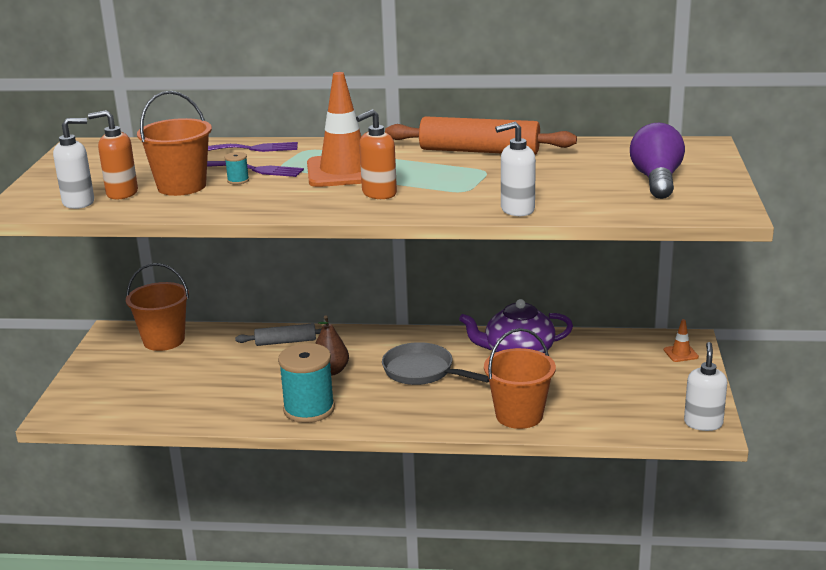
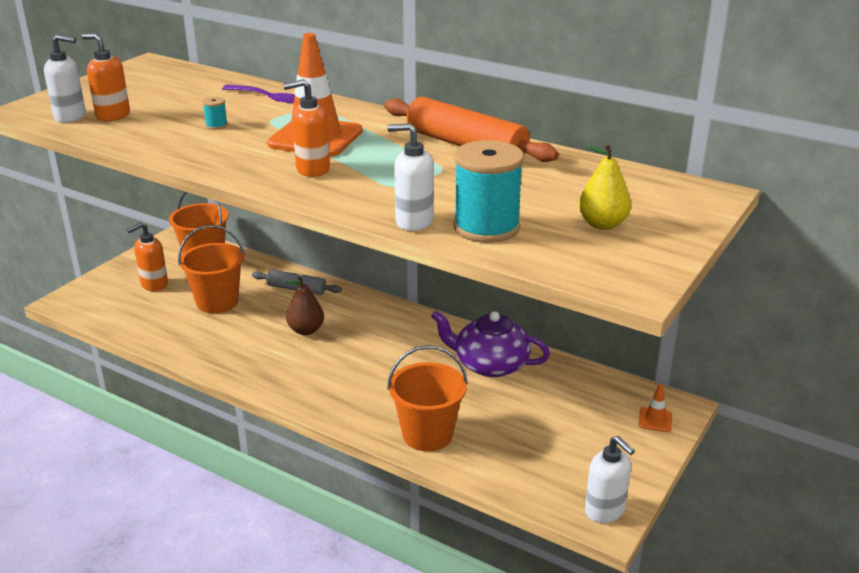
camera: 25 degrees right, 5 degrees up
orange bucket [137,91,212,196] -> orange bucket moved to [178,225,244,313]
purple fork [207,161,304,177] -> none
turquoise spool [278,343,335,423] -> turquoise spool moved to [453,140,524,243]
grey pan [382,342,489,385] -> none
purple light bulb [630,123,685,199] -> yellow pear [578,143,631,230]
white soap dispenser [684,342,727,431] -> white soap dispenser turned 105 degrees clockwise [585,436,635,523]
none -> orange soap dispenser [127,222,168,291]

